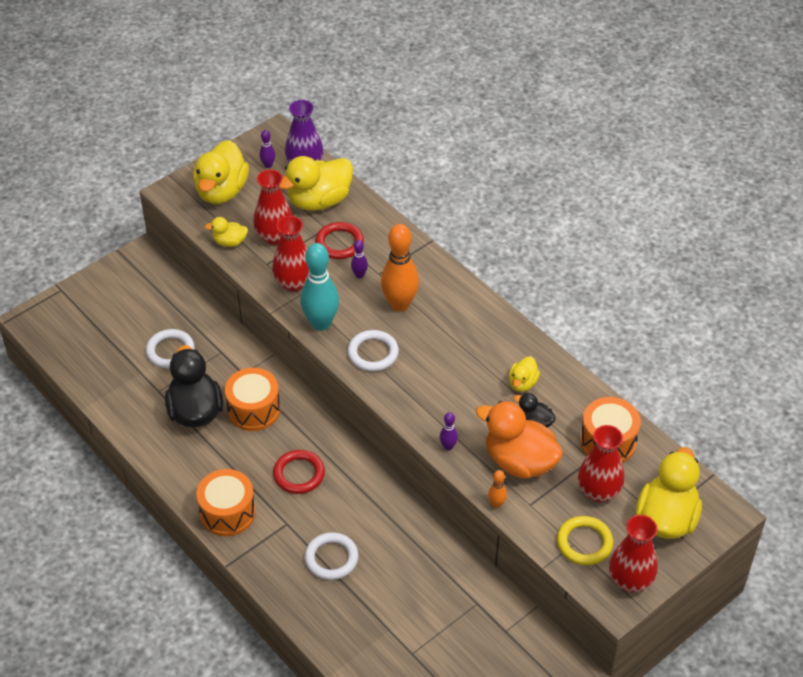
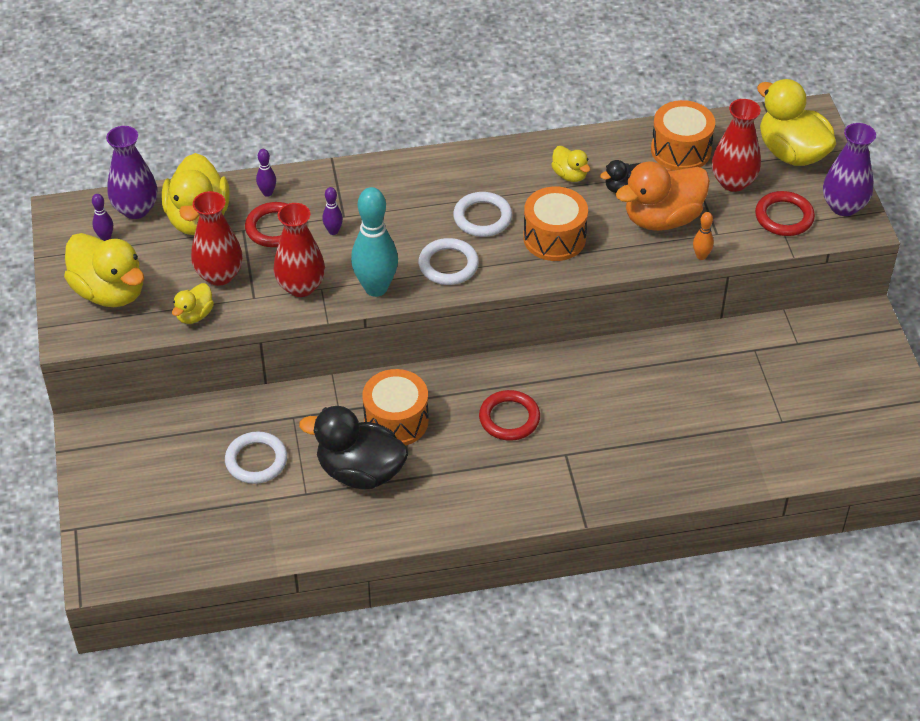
camera: 60 degrees left, 0 degrees up
orange drum [197,469,256,536] -> orange drum moved to [523,187,588,261]
white ring [305,532,358,580] -> white ring moved to [453,192,512,237]
orange bowling pin [381,224,419,312] -> none
purple bowling pin [440,412,458,450] -> purple bowling pin moved to [256,149,276,197]
yellow ring [557,516,613,565] -> red ring [755,191,815,236]
red vase [609,515,658,593] -> purple vase [823,123,876,216]

